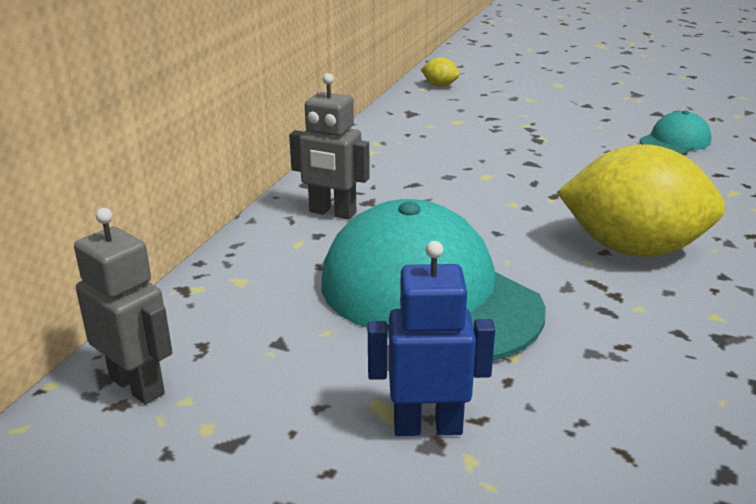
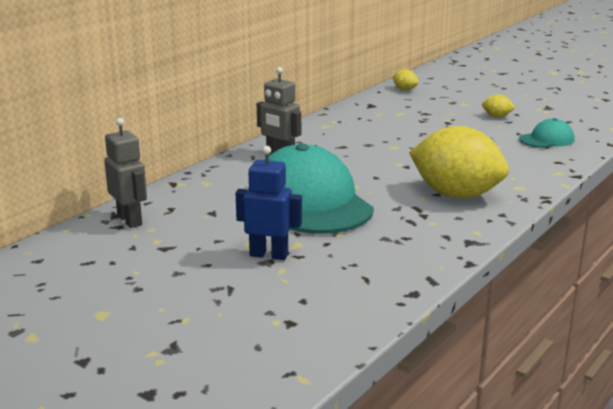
camera: 15 degrees right, 5 degrees down
none -> yellow lemon [482,94,515,117]

